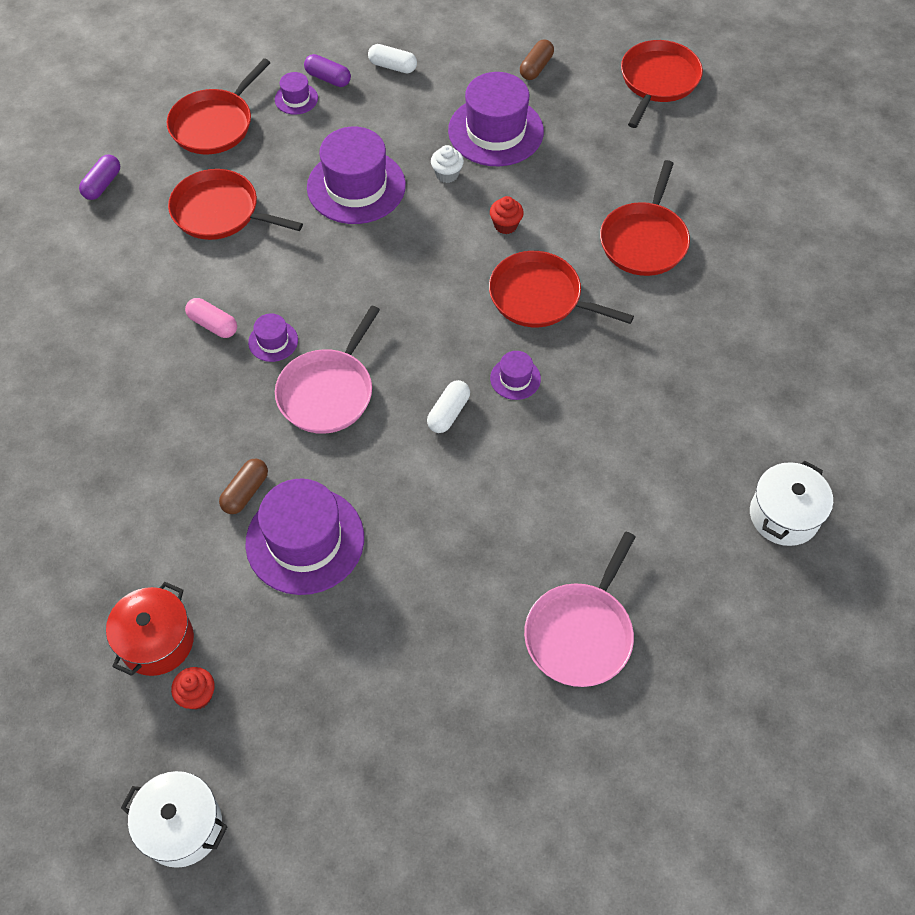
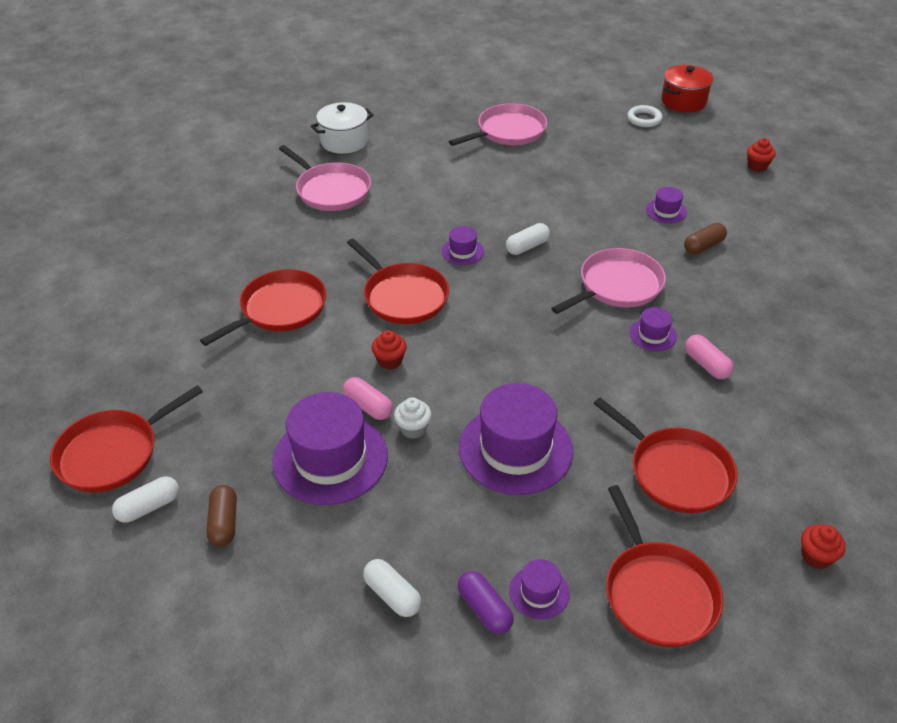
camera: 155 degrees left, 15 degrees down
purple capsule [79,155,120,200] -> red cupcake [801,524,846,569]
red pot [106,582,194,676] -> red pot moved to [661,65,713,113]
white pot [121,771,228,868] -> none
red pan [166,58,271,154] -> red pan turned 105 degrees clockwise [606,485,723,647]
purple hat [245,479,364,595] -> purple hat [646,187,687,224], size x0.46
brown capsule [520,39,554,80] -> brown capsule turned 60 degrees counterclockwise [206,485,237,547]
none -> white capsule [112,477,179,523]
none -> pink pan [279,145,371,211]
none -> pink capsule [343,377,393,420]
none -> white ring [627,105,663,127]

